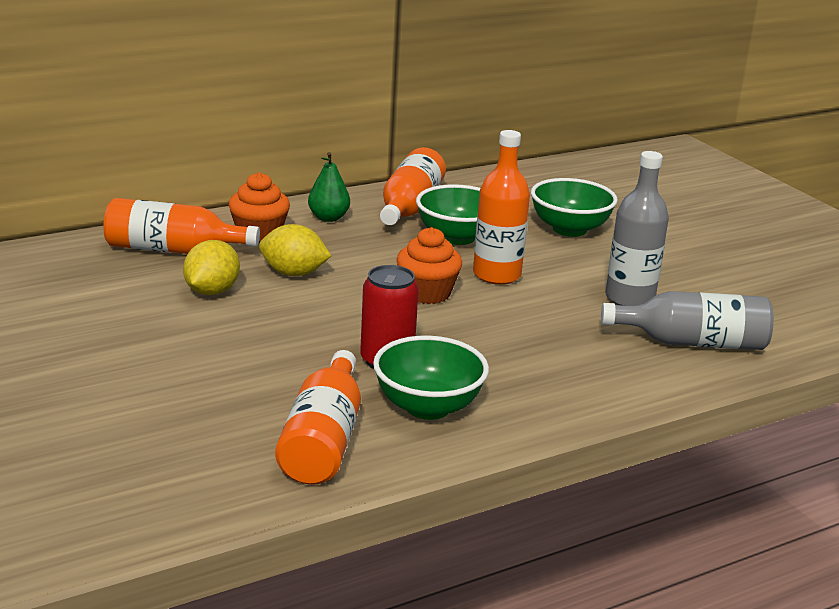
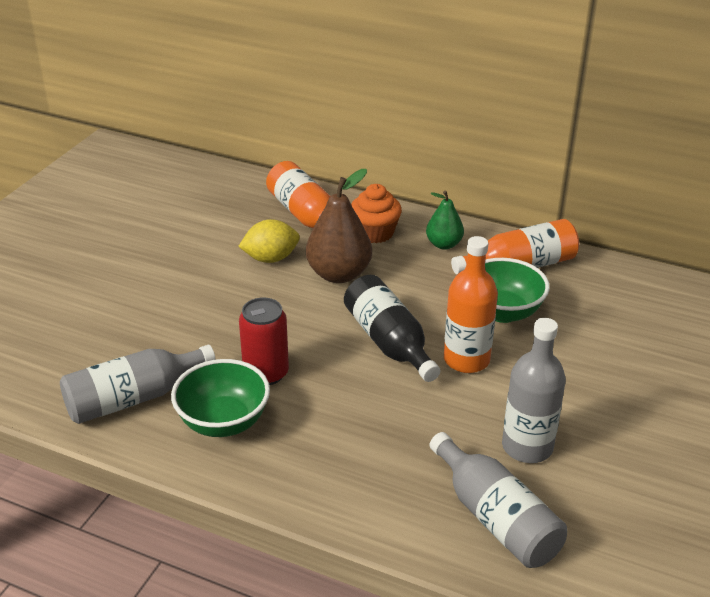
camera: 55 degrees right, 10 degrees up
yellow lemon [259,224,331,276] -> brown pear [306,169,372,283]
orange bottle [275,350,361,485] -> grey bottle [60,345,216,424]
orange cupcake [396,227,462,304] -> black bottle [344,275,441,382]
green bowl [531,178,618,237] -> none

